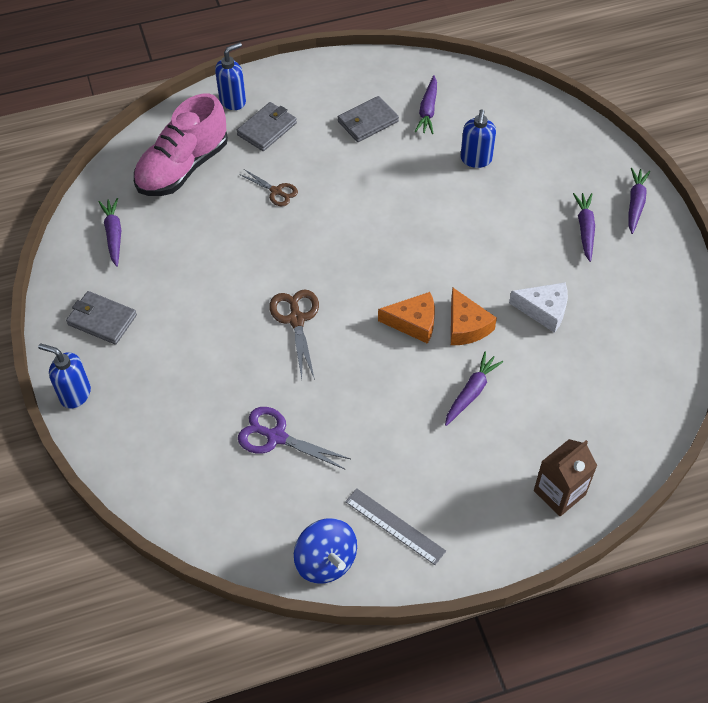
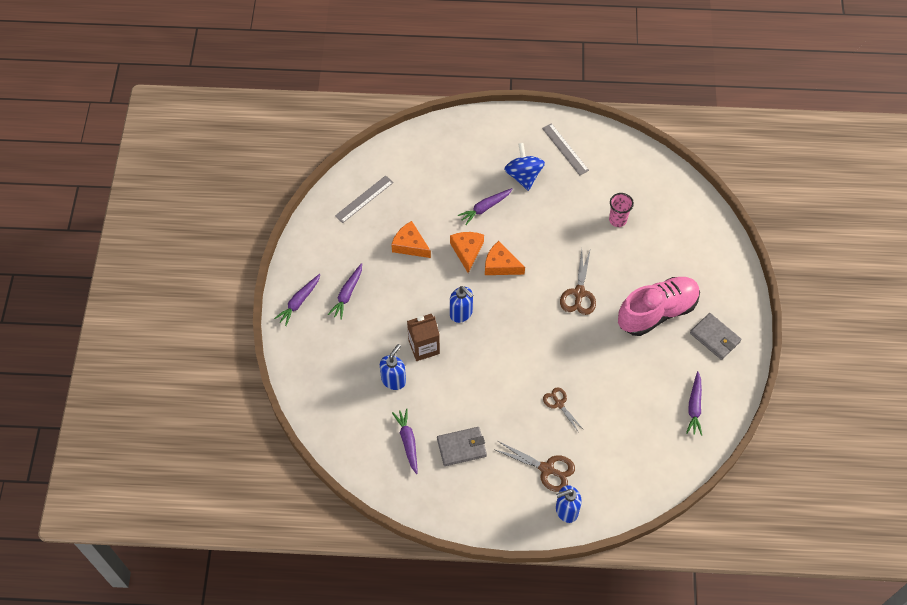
camera: 160 degrees left, 5 degrees up
blue soap dispenser [38,344,91,408] -> blue soap dispenser moved to [450,286,473,323]
pink shoe [134,93,228,196] -> pink shoe moved to [618,277,700,336]
grey wallet [236,102,297,151] -> brown scissors [493,441,575,492]
purple scissors [238,407,350,470] -> pink cup [609,193,634,227]
blue spinning top [294,518,357,584] -> blue spinning top moved to [504,143,545,191]
purple carrot [415,75,437,134] -> purple carrot turned 45 degrees counterclockwise [392,409,418,474]
white cheese [509,282,568,333] -> orange cheese [391,221,431,258]
brown carton [534,439,597,516] -> brown carton moved to [407,314,440,361]
none -> grey ruler [335,175,394,223]

